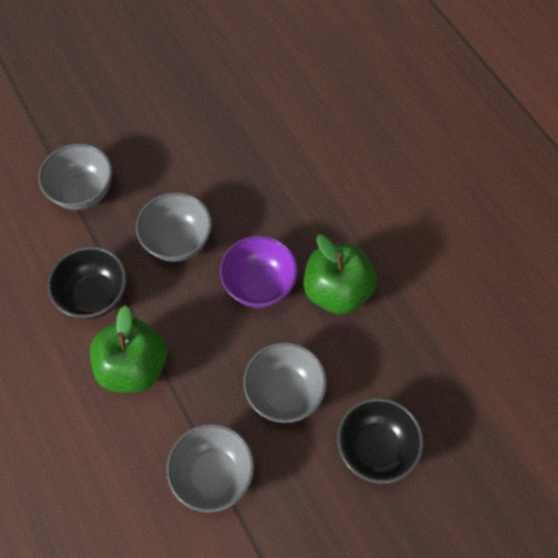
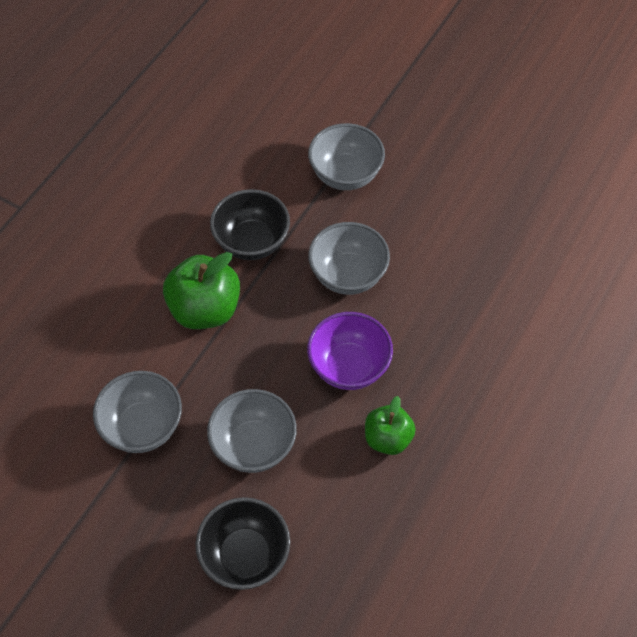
camera: 60 degrees right, 5 degrees down
green apple [303,235,377,315] -> green apple [365,396,416,455], size x0.62

